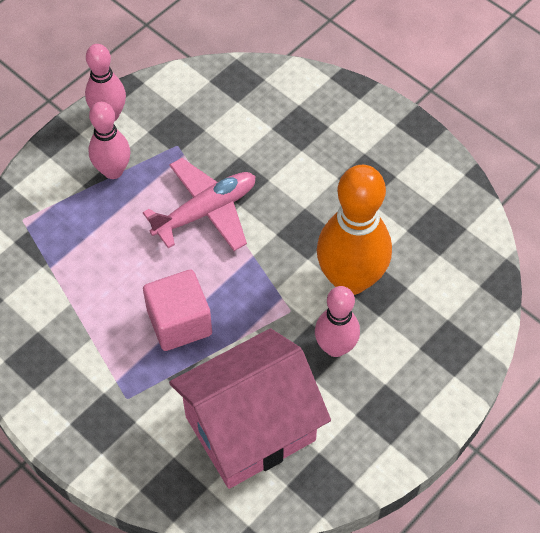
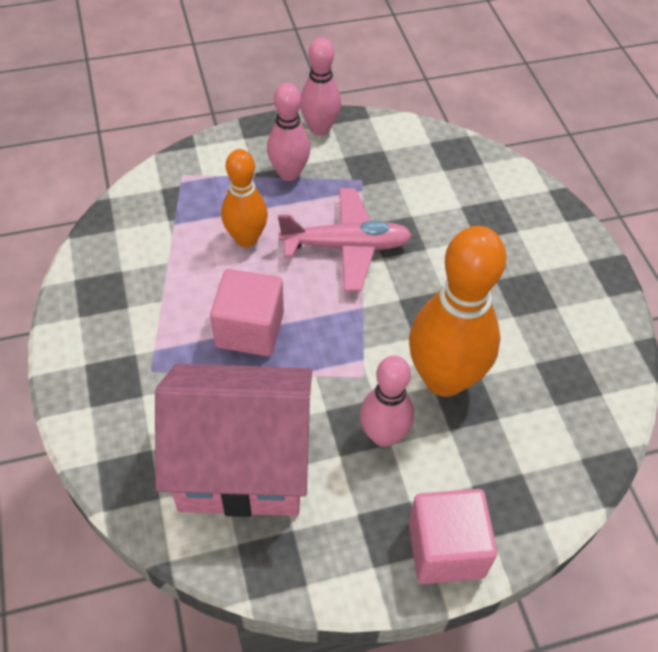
camera: 30 degrees right, 5 degrees down
none -> orange bowling pin [221,149,268,247]
none -> pink cube [408,489,497,584]

